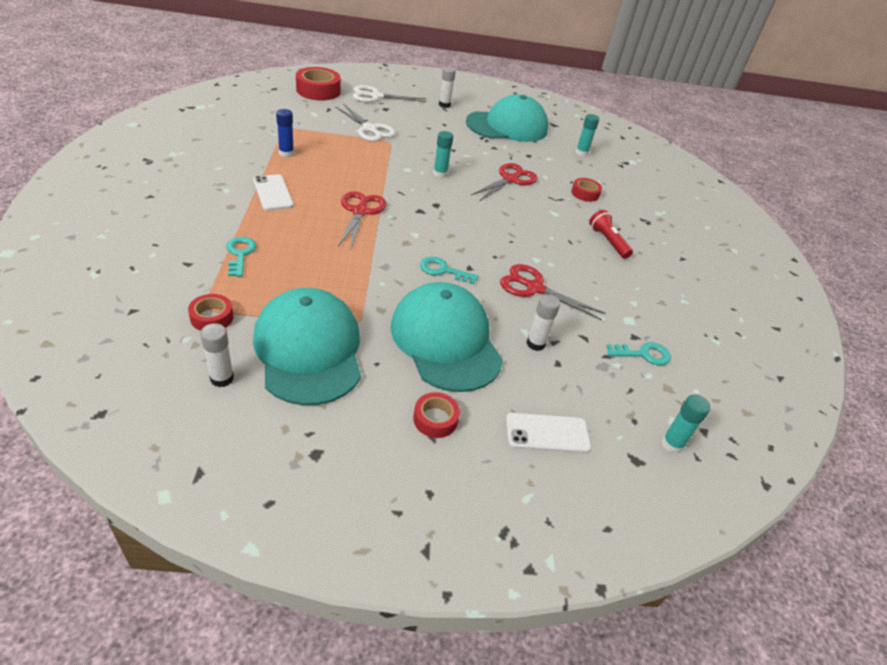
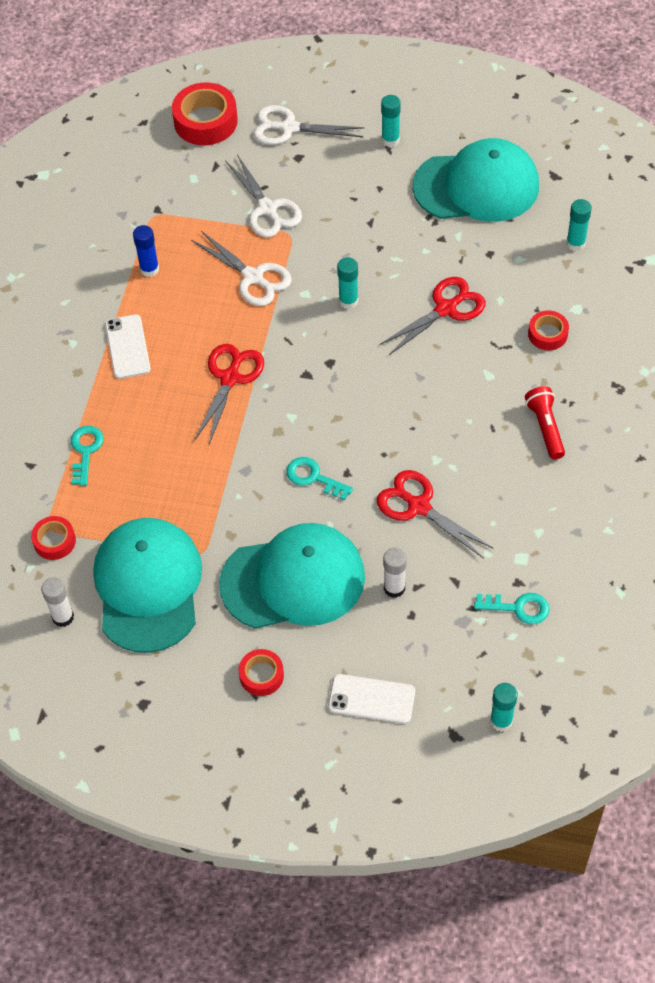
camera: 20 degrees right, 15 degrees up
turquoise cap [391,282,503,392] -> turquoise cap turned 90 degrees clockwise [219,523,365,629]
white glue stick [439,67,456,108] -> turquoise glue stick [381,95,401,147]
none -> white scissors [191,231,292,306]

